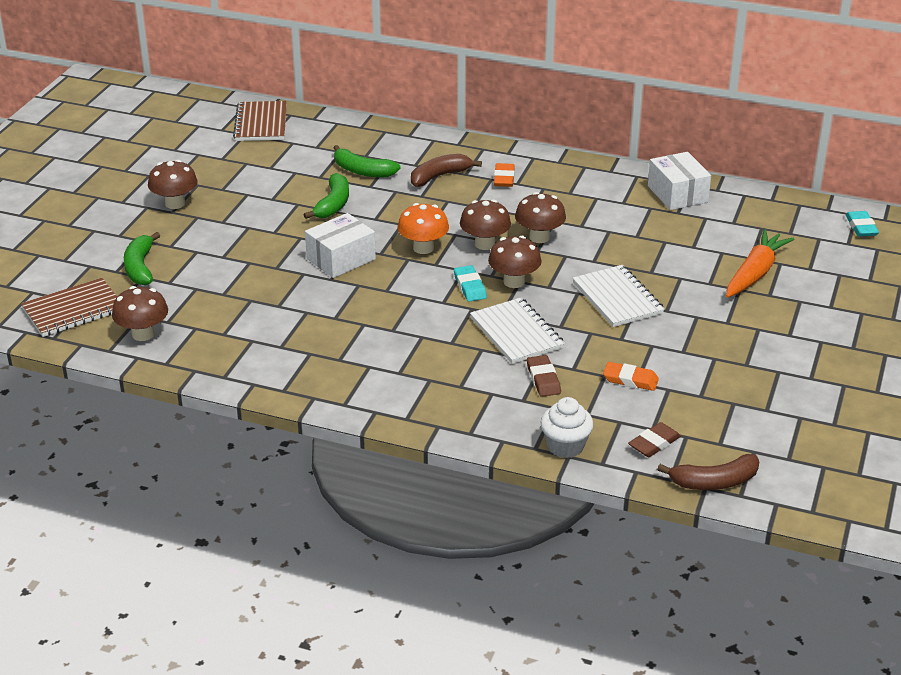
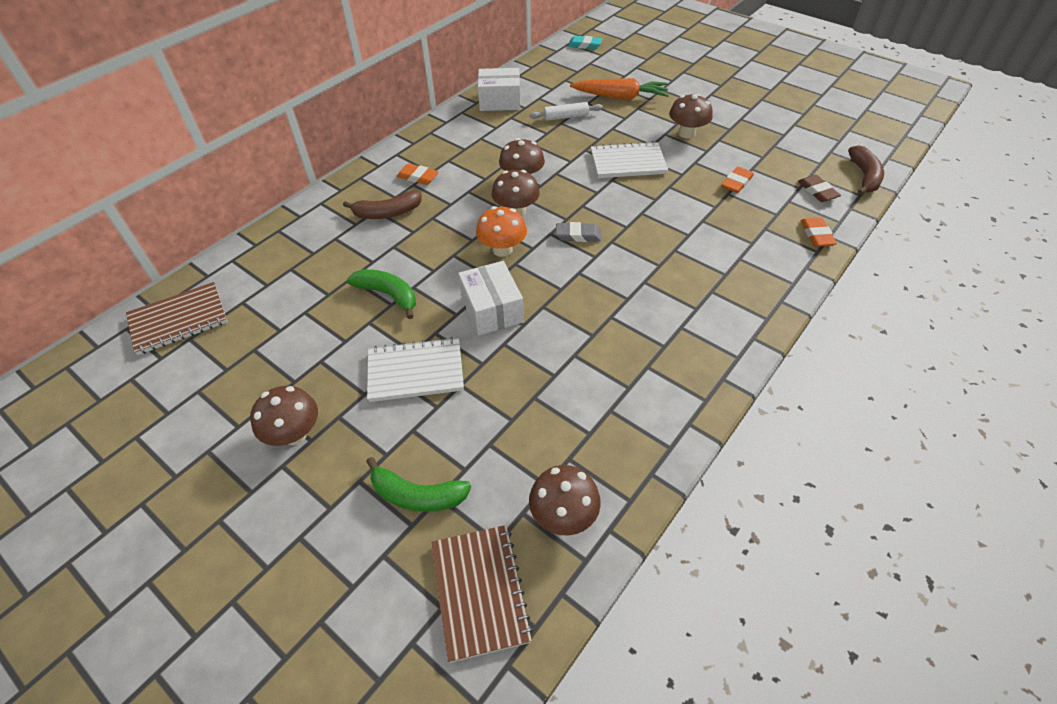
camera: 70 degrees left, 15 degrees up
brown notebook [233,101,287,141] -> brown notebook turned 45 degrees counterclockwise [126,282,228,355]
green banana [334,145,401,177] -> none
brown banana [411,154,482,187] -> brown banana turned 90 degrees counterclockwise [343,191,422,219]
turquoise eraser [454,265,487,302] -> grey eraser [556,222,601,242]
white notebook [470,298,565,364] -> white notebook moved to [367,337,464,402]
brown mushroom [488,236,541,288] -> brown mushroom moved to [669,94,713,139]
brown eraser [527,355,561,397] -> none
white cupcake [540,397,594,458] -> orange eraser [801,217,837,247]
orange carrot [726,229,794,298] -> orange carrot turned 135 degrees clockwise [570,78,669,99]
none -> white rolling pin [529,102,603,121]

